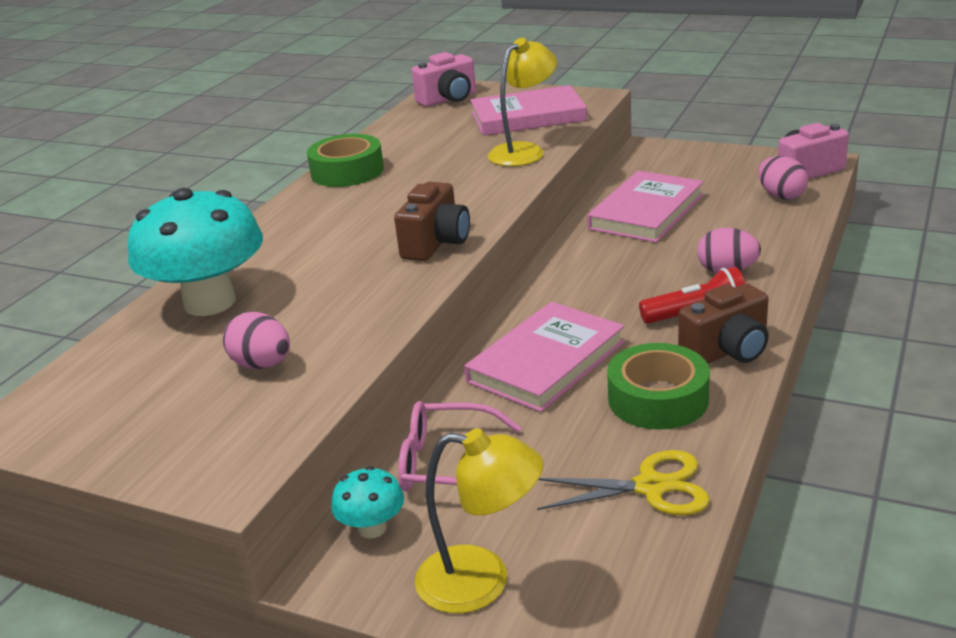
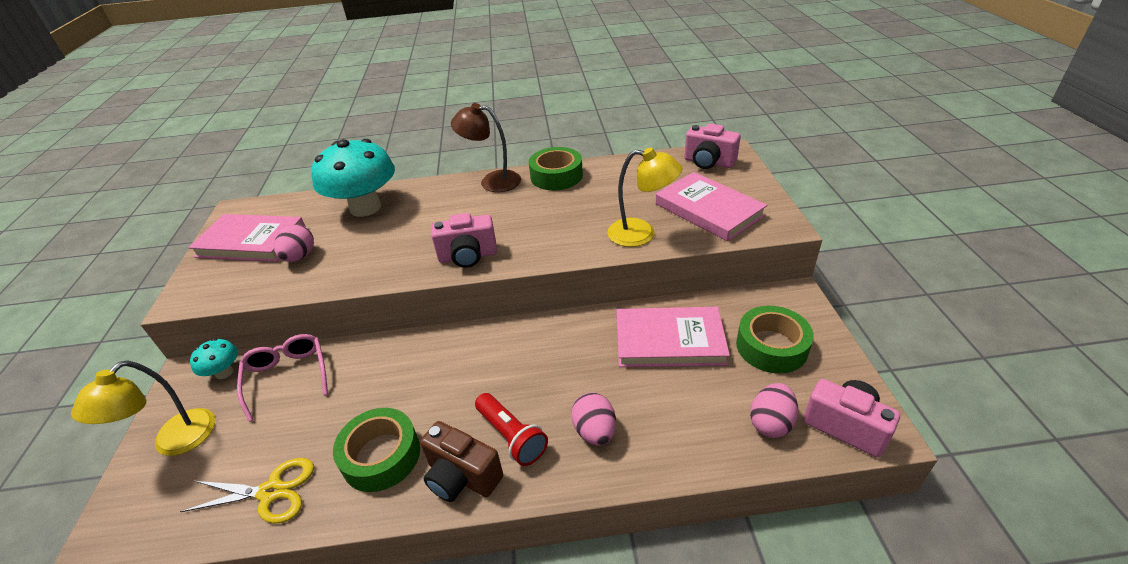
camera: 60 degrees right, 10 degrees up
brown camera [394,182,470,261] -> pink camera [431,213,497,268]
yellow lamp [415,428,543,613] -> yellow lamp turned 45 degrees clockwise [71,360,215,456]
pink book [464,302,625,412] -> pink book moved to [188,214,306,262]
yellow scissors [537,450,710,515] -> yellow scissors turned 60 degrees counterclockwise [180,458,314,524]
none -> brown lamp [451,103,521,192]
none -> green tape [736,306,814,374]

